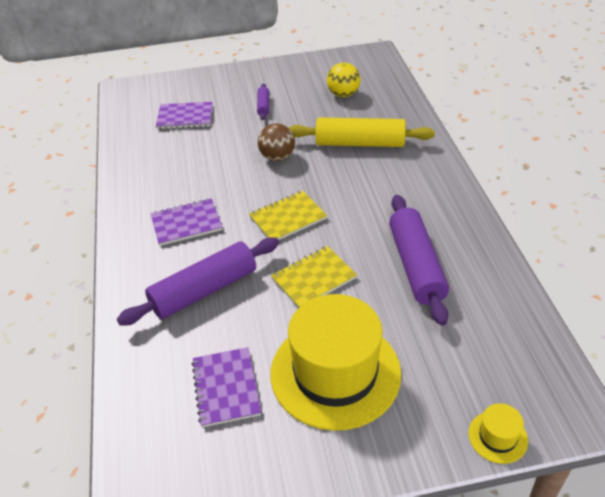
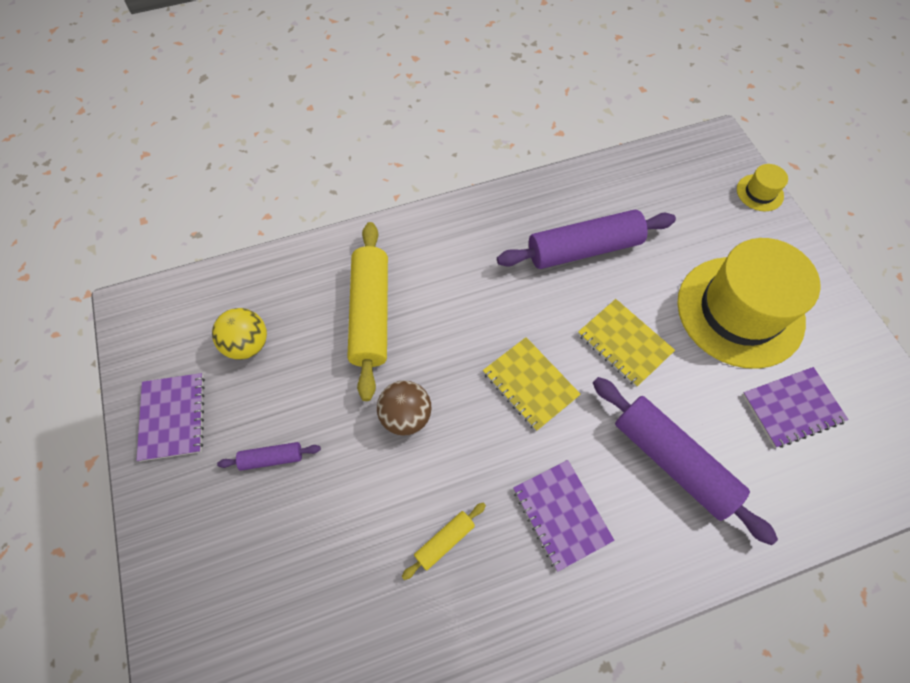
camera: 100 degrees left, 20 degrees up
purple notebook [156,102,213,129] -> purple notebook moved to [136,373,205,462]
none -> yellow rolling pin [402,503,486,580]

